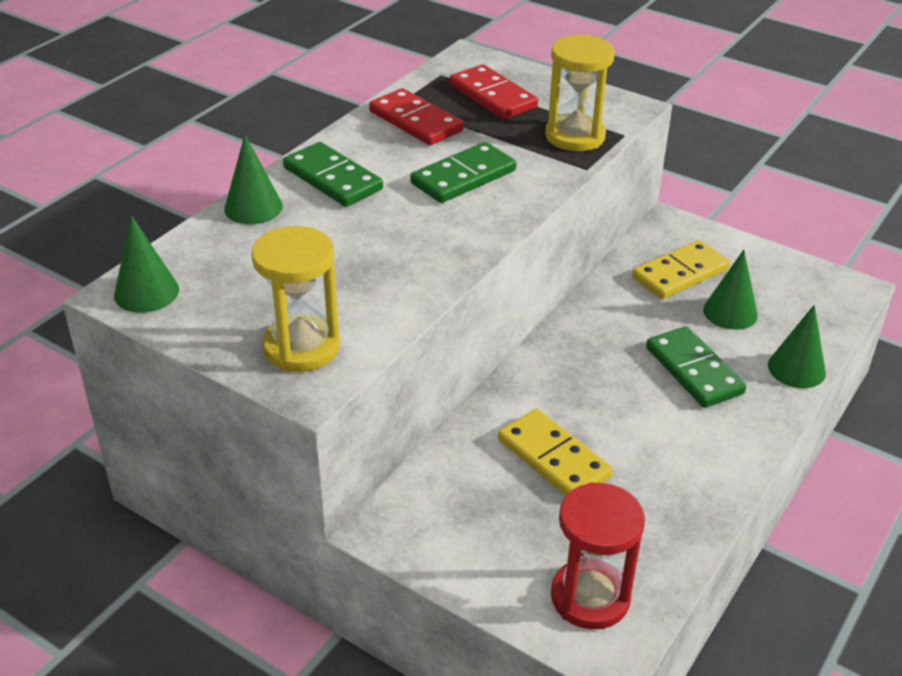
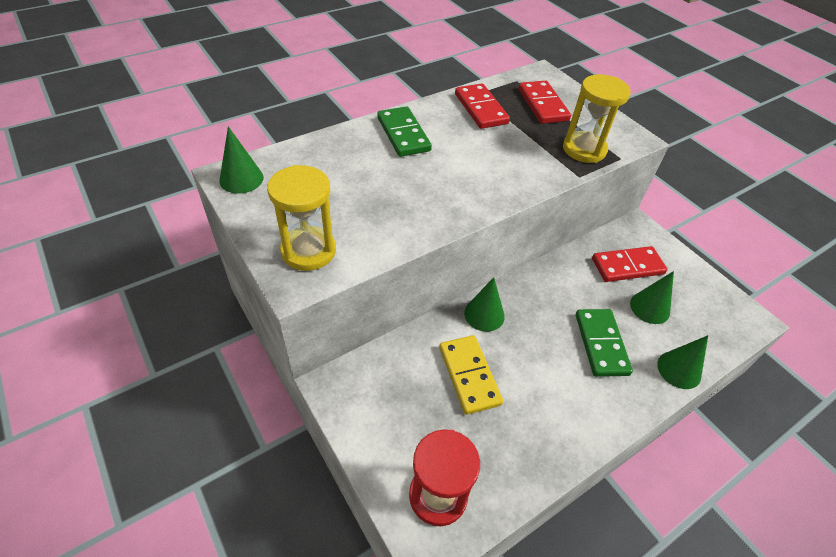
camera: 20 degrees right, 10 degrees up
green cone [224,135,283,224] -> green cone moved to [464,277,505,332]
green domino [410,142,517,203] -> none
yellow domino [632,240,730,299] -> red domino [592,246,667,282]

